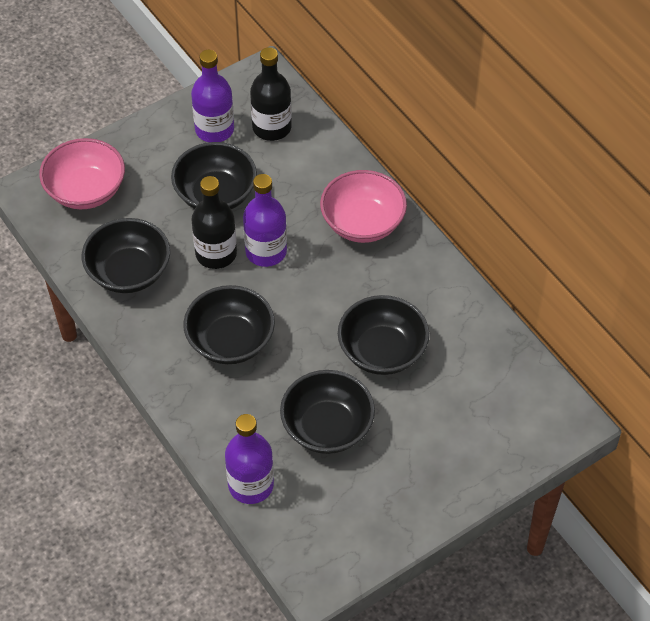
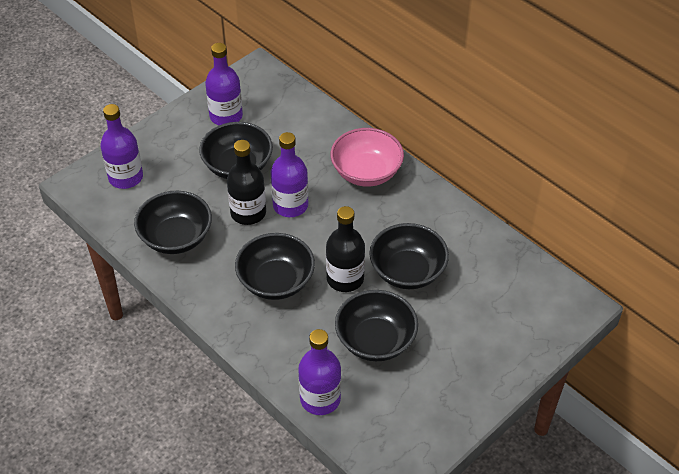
camera: 10 degrees left, 5 degrees down
pink bowl [39,138,125,210] -> purple bottle [100,104,143,189]
black bottle [250,47,292,141] -> black bottle moved to [326,206,365,292]

